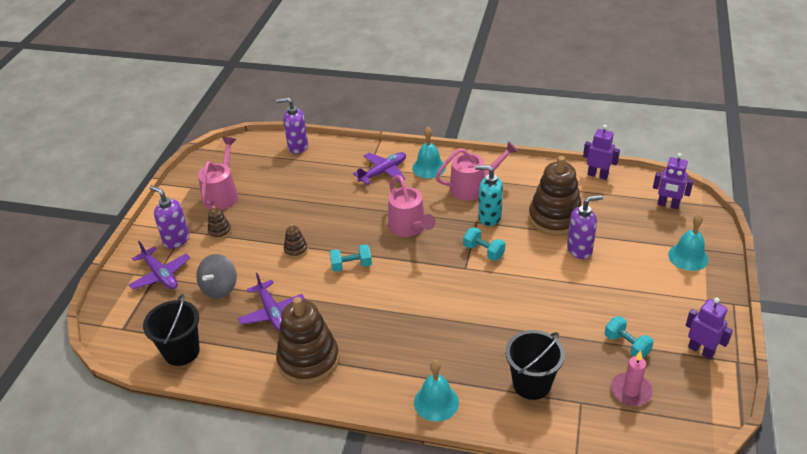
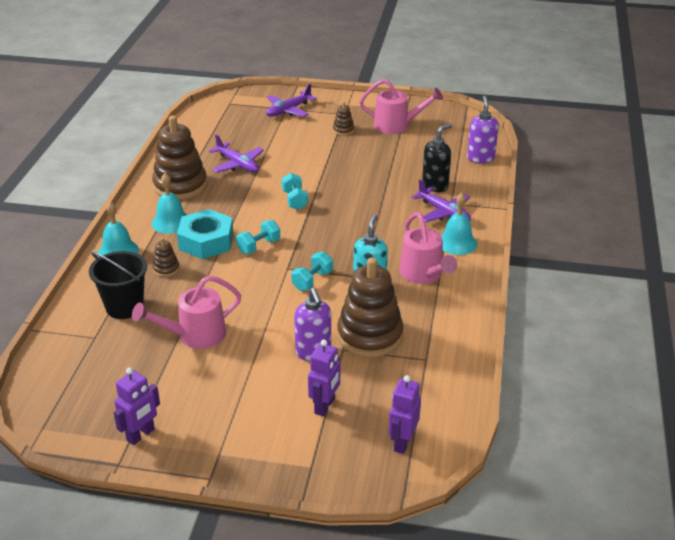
camera: 85 degrees right, 5 degrees down
black bucket [143,294,200,366] -> none
purple soap dispenser [150,185,190,249] -> none
grey spinning top [196,254,237,299] -> none
purple plane [238,273,305,331] -> purple plane turned 105 degrees counterclockwise [209,134,264,173]
brown stacking toy [284,224,308,258] -> brown stacking toy moved to [152,237,180,277]
pink watering can [388,175,436,237] -> pink watering can moved to [132,275,241,349]
purple robot [583,125,620,180] -> purple robot moved to [308,340,340,416]
turquoise dumbbell [605,316,653,358] -> turquoise dumbbell moved to [236,220,280,254]
pink candle [611,350,653,406] -> none
turquoise bell [668,214,709,271] -> turquoise bell moved to [152,173,187,234]
none -> turquoise nut [177,209,233,259]
none -> black soap dispenser [422,124,452,192]

